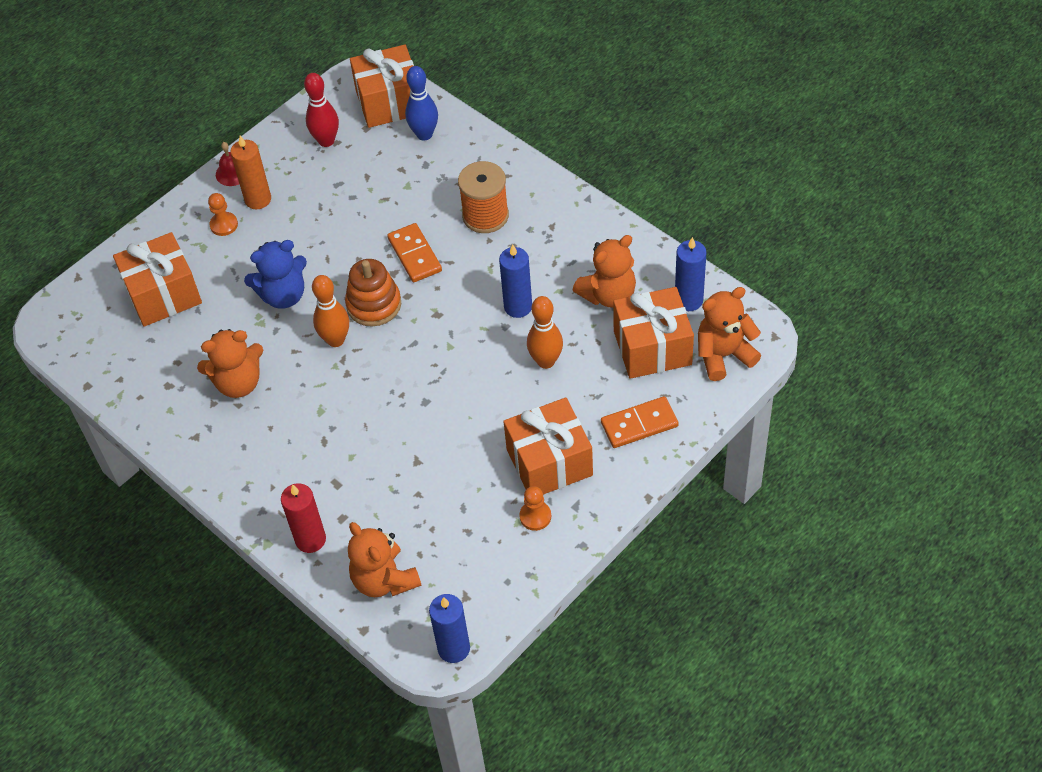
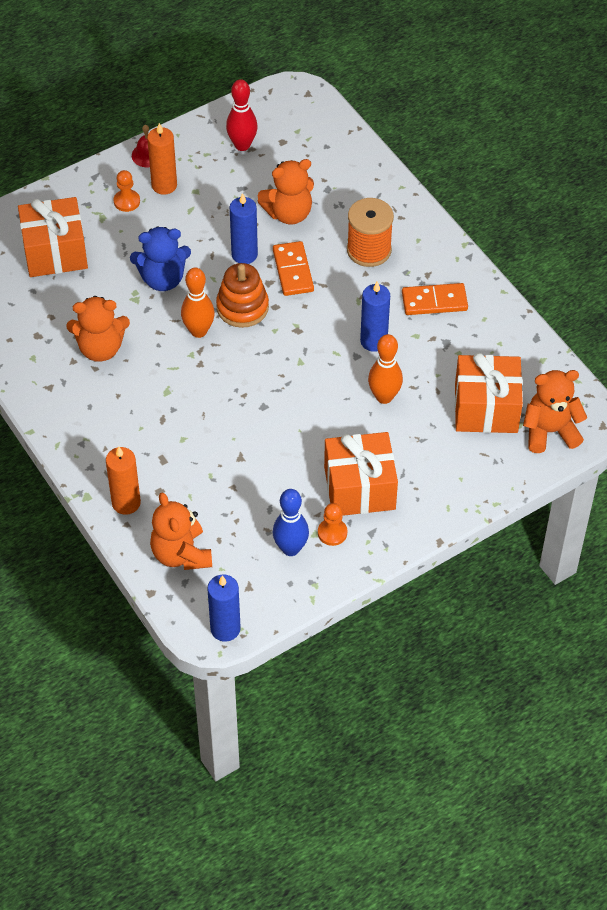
camera: 10 degrees right, 0 degrees up
red candle [281,483,326,553] -> orange candle [106,447,141,515]
orange gift [350,45,414,128] -> none
blue bowling pin [405,66,438,141] -> blue bowling pin moved to [273,489,309,556]
orange teddy bear [573,235,636,307] -> orange teddy bear moved to [257,159,314,225]
orange domino [601,396,678,448] -> orange domino moved to [402,283,468,315]
blue candle [675,237,707,311] -> blue candle moved to [230,193,258,264]

